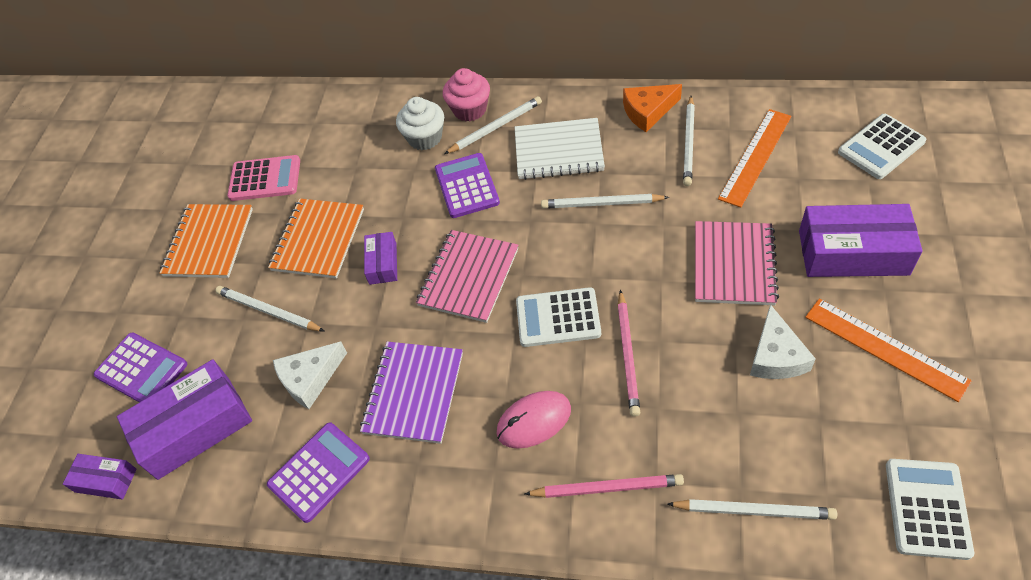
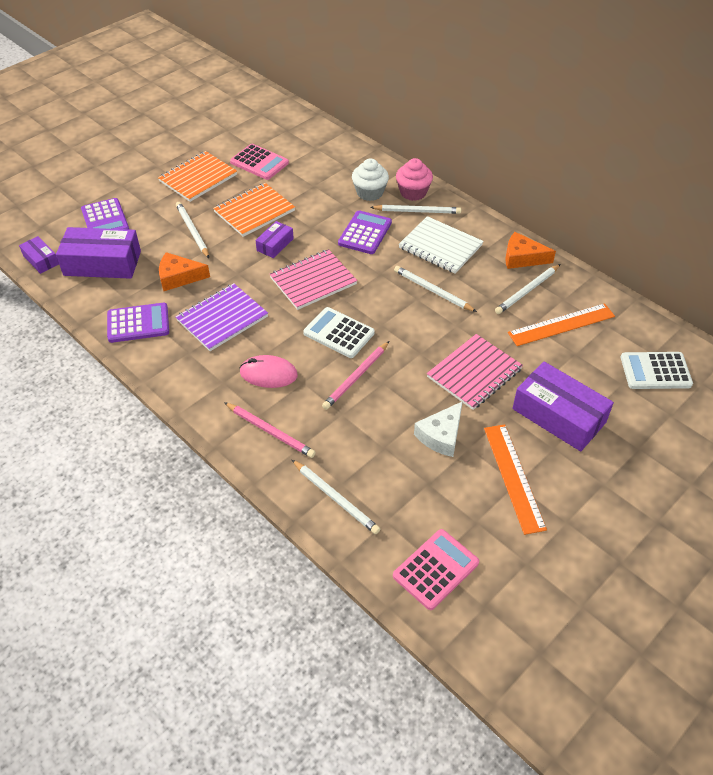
camera: 30 degrees right, 5 degrees down
white cheese [273,341,347,409] -> orange cheese [159,252,210,291]
white calculator [886,459,974,560] -> pink calculator [393,529,479,610]

